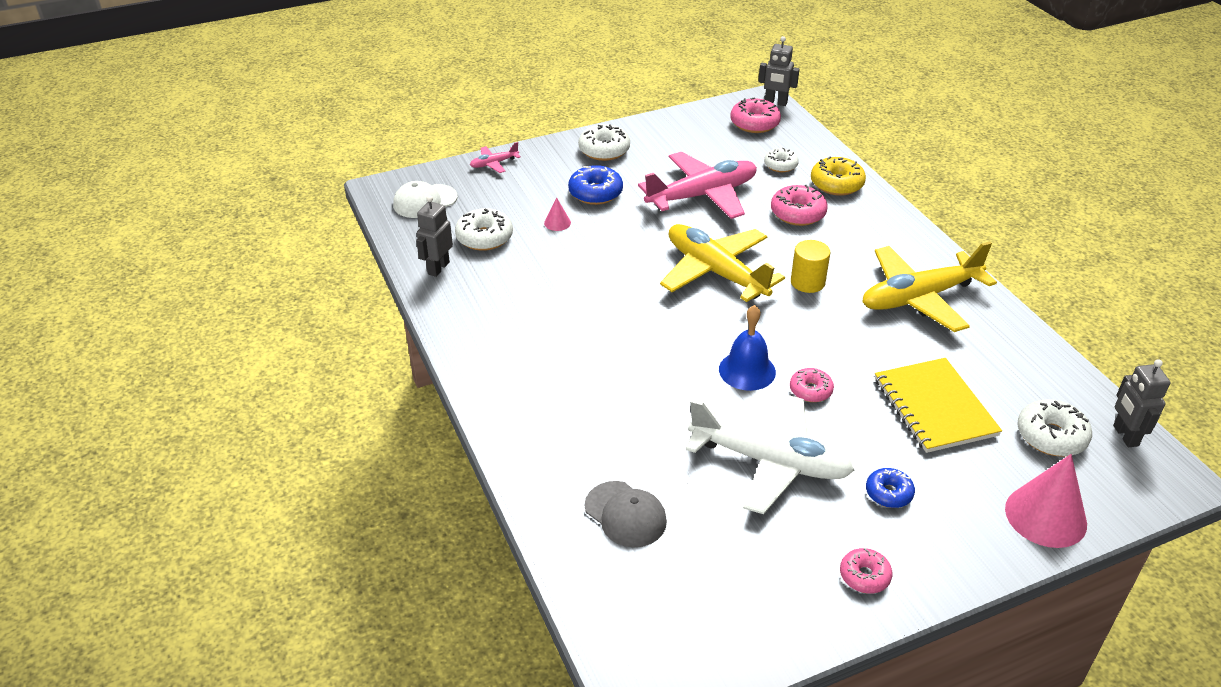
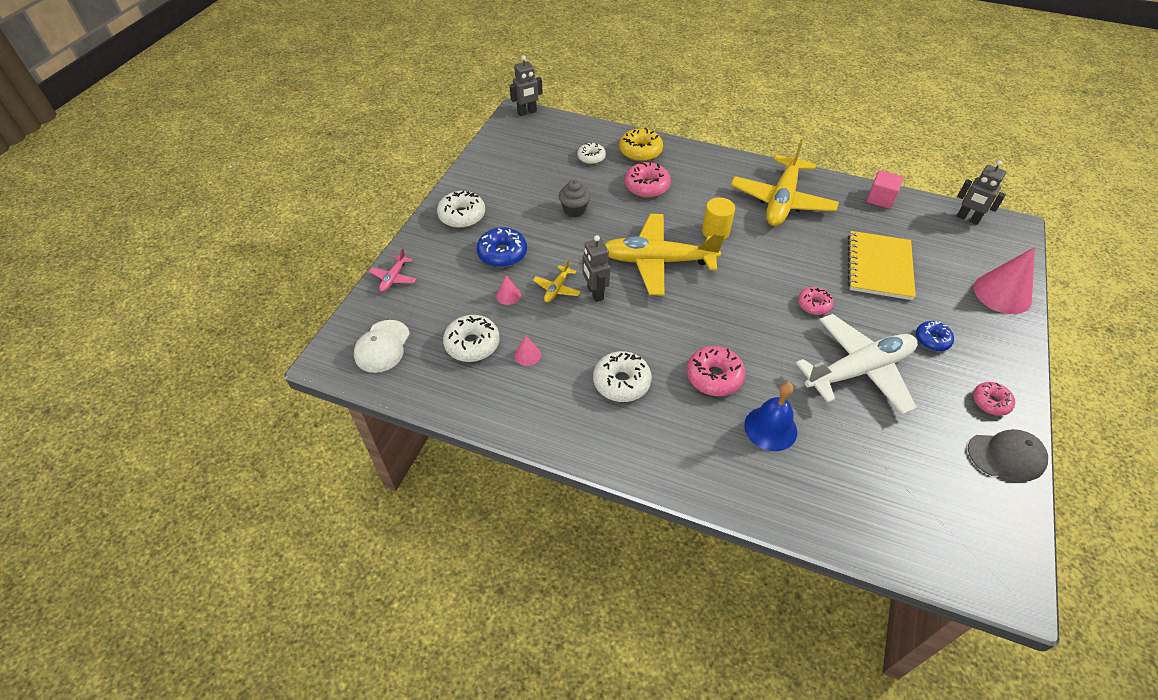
camera: 45 degrees left, 10 degrees up
grey robot [416,196,453,277] -> grey robot moved to [583,235,610,302]
grey cap [585,481,667,547] -> grey cap moved to [968,429,1048,481]
pink plane [638,152,757,219] -> grey cupcake [559,179,590,217]
blue bell [719,305,776,391] -> blue bell moved to [744,382,797,451]
pink donut [730,97,781,133] -> pink donut moved to [687,346,746,396]
yellow notebook [875,358,1002,453] -> yellow notebook turned 75 degrees clockwise [848,231,916,300]
white donut [1017,399,1092,457] -> white donut moved to [593,351,652,402]
none -> pink cone [515,336,541,366]
none -> yellow plane [533,260,581,302]
none -> pink cube [867,170,903,209]

